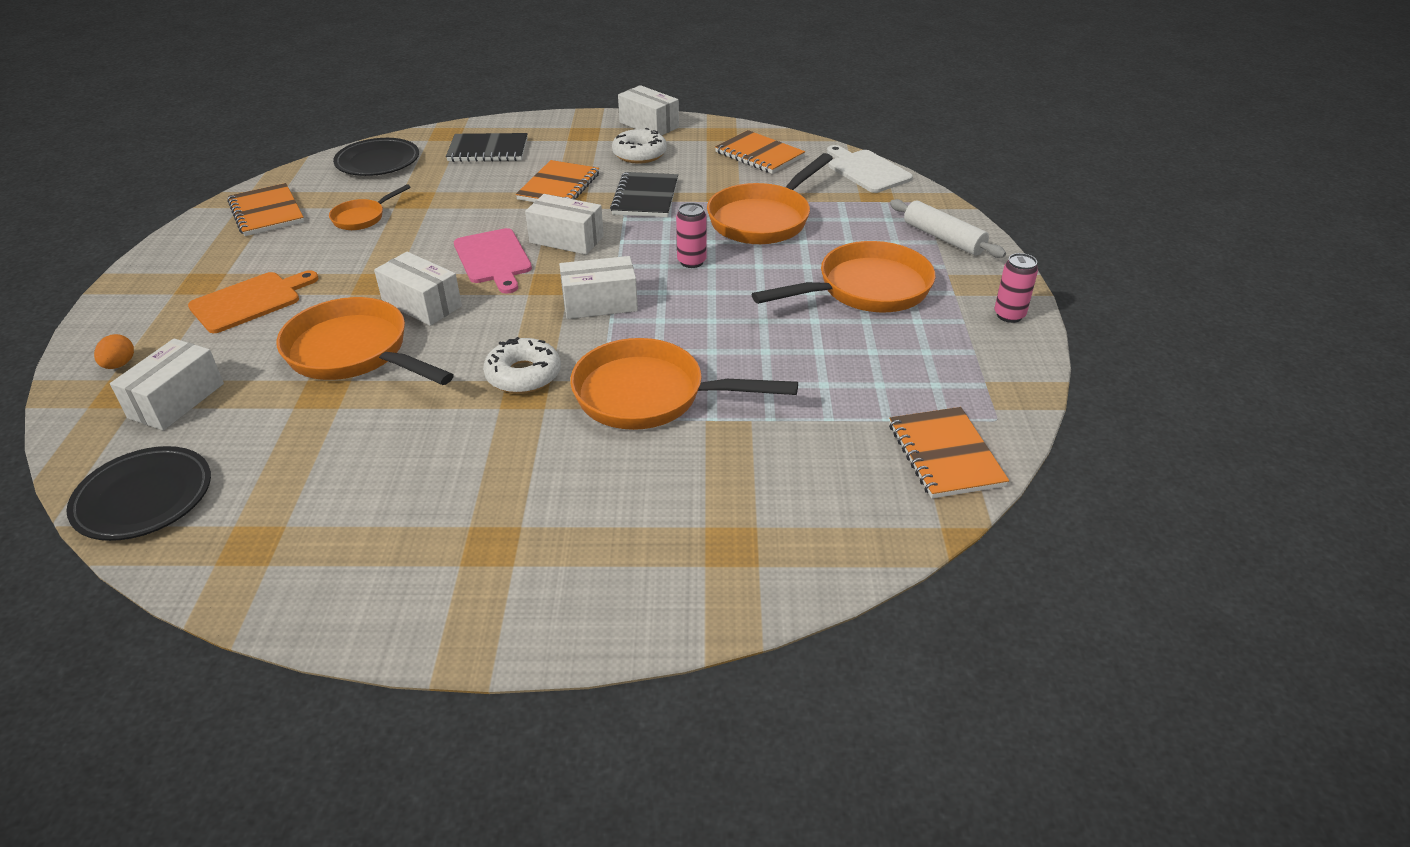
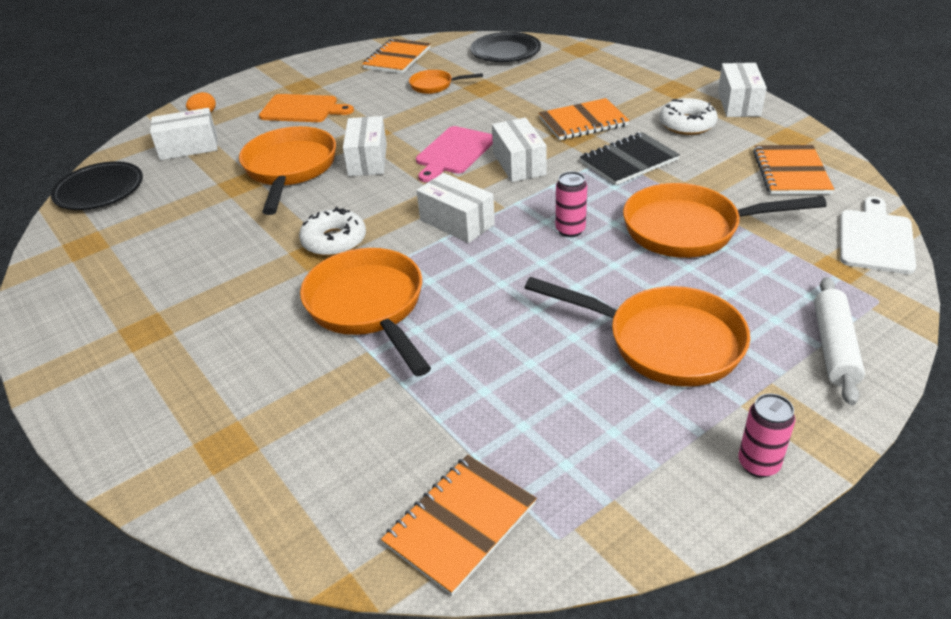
camera: 55 degrees right, 0 degrees up
black notebook [446,133,528,162] -> none

